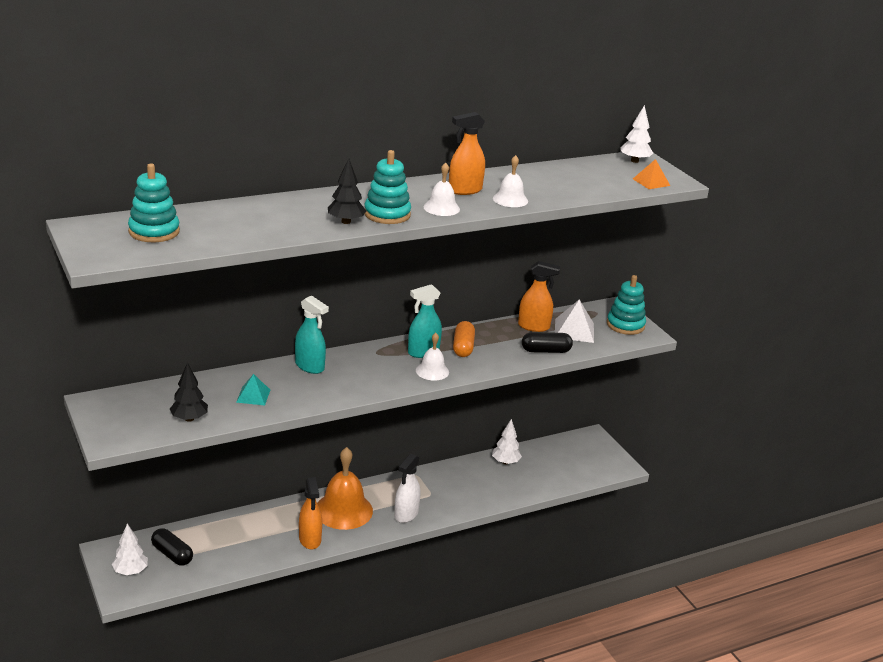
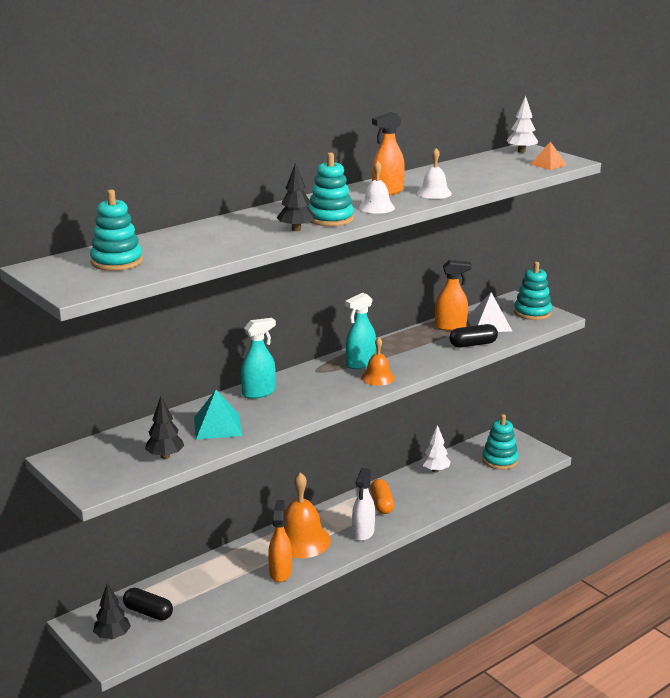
camera: 10 degrees left, 5 degrees down
white tree [112,524,148,575] -> black tree [93,583,131,639]
turquoise pyramid [236,374,270,405] -> turquoise pyramid [194,390,242,440], size x1.55
turquoise spray bottle [295,296,329,374] -> turquoise spray bottle turned 60 degrees counterclockwise [241,318,276,399]
orange spray bottle [299,477,322,549] -> orange spray bottle turned 150 degrees counterclockwise [268,500,292,582]
white bell [416,333,449,381] -> orange bell [361,337,395,386]
orange capsule [453,321,475,357] -> orange capsule moved to [370,479,394,514]
none -> turquoise stacking toy [482,414,519,470]

